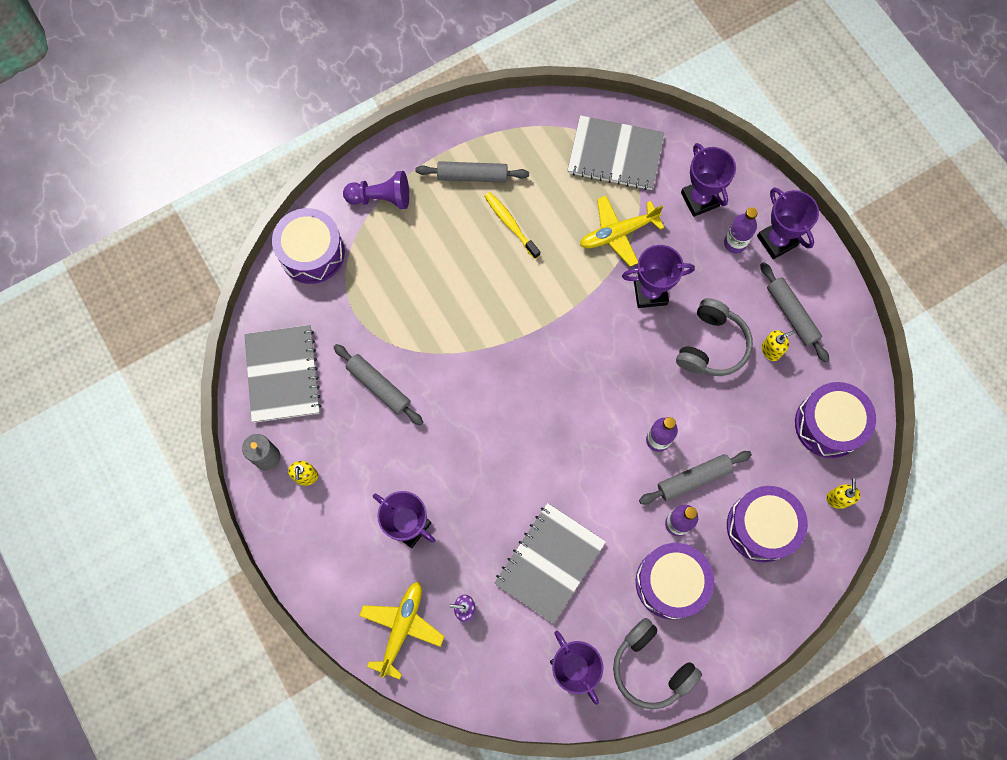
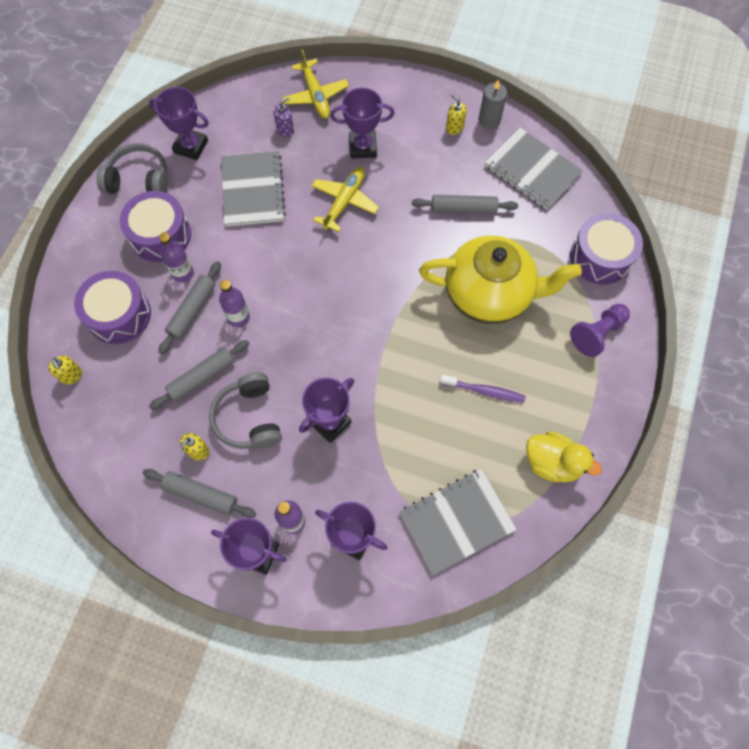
camera: 140 degrees right, 5 degrees down
grey rolling pin [416,161,529,183] -> grey rolling pin moved to [149,340,250,410]
yellow toothbrush [484,192,540,259] -> purple toothbrush [440,374,526,403]
yellow plane [580,196,664,266] -> yellow plane moved to [311,167,379,232]
purple drum [795,382,876,458] -> none
none -> yellow teapot [419,236,582,324]
none -> yellow duck [526,432,602,482]

